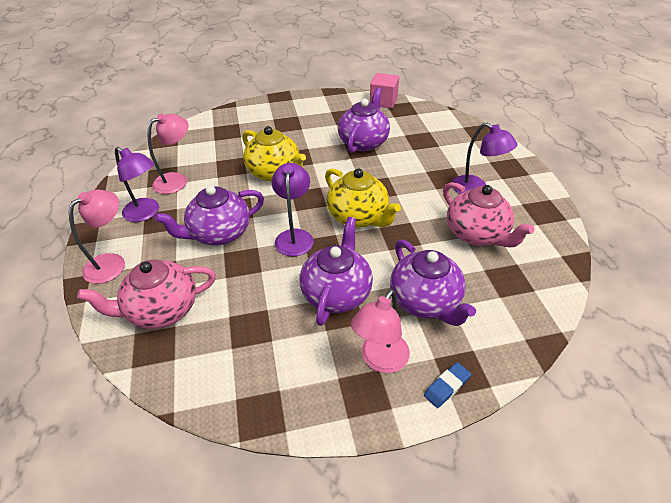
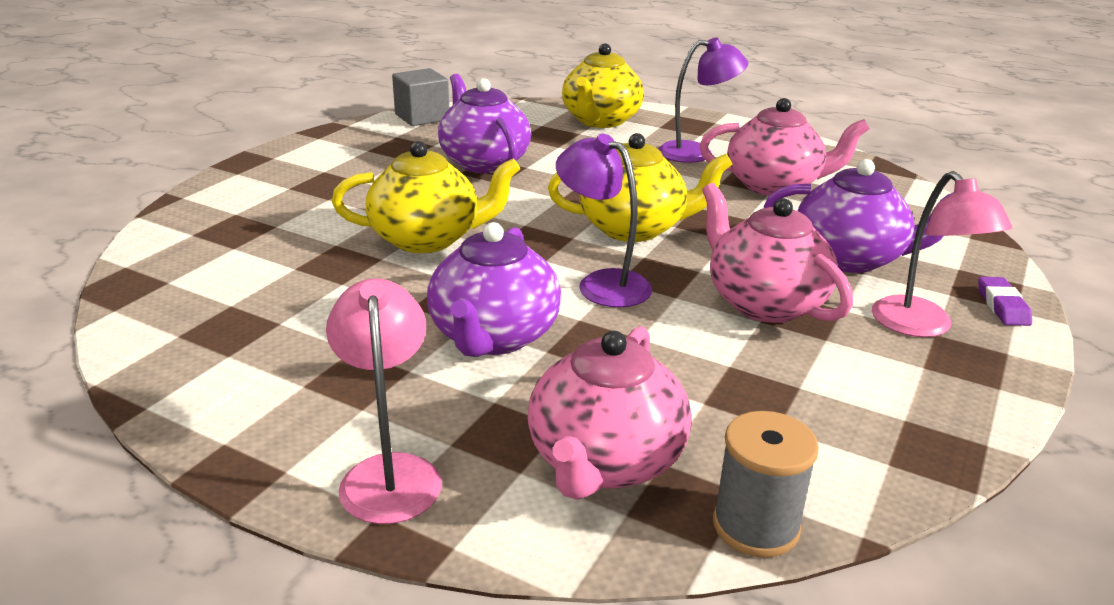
camera: 50 degrees left, 15 degrees down
purple lamp [115,147,159,222] -> none
pink lamp [148,113,189,194] -> none
purple teapot [299,217,373,326] -> pink teapot [702,183,853,323]
pink cube [370,73,399,109] -> grey cube [392,68,449,126]
blue eraser [424,362,471,408] -> purple eraser [978,277,1032,326]
none -> yellow teapot [562,43,644,128]
none -> grey spool [713,411,819,558]

